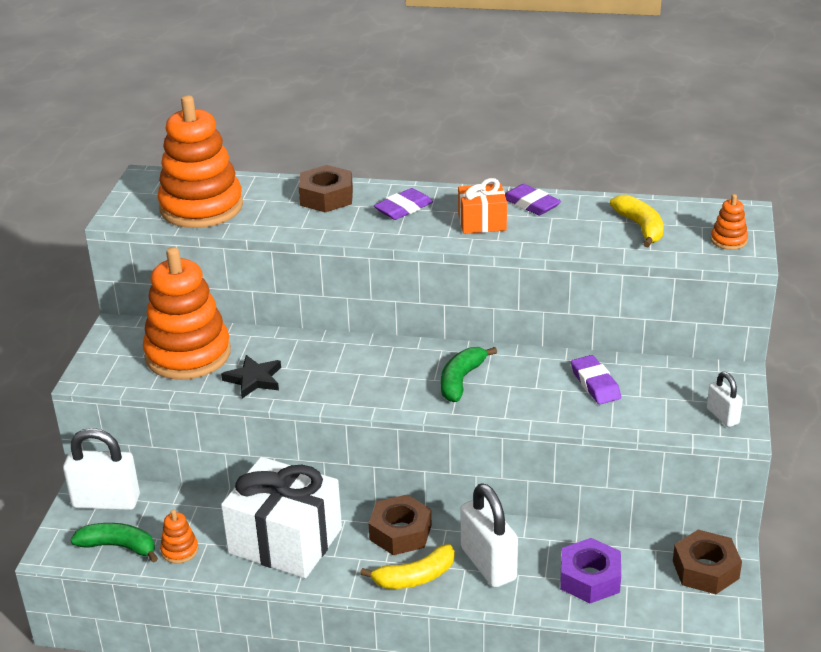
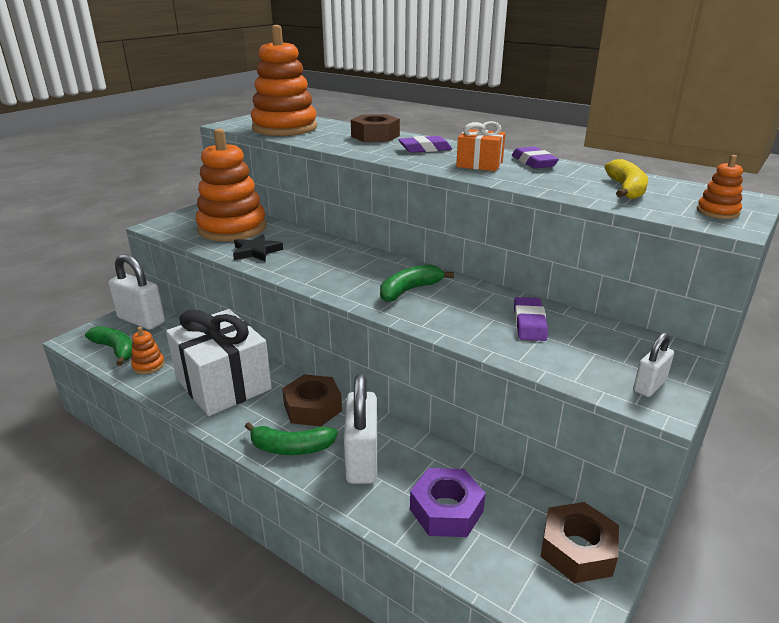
camera: 25 degrees right, 5 degrees down
yellow banana [360,544,455,589] -> green banana [245,422,338,455]
white padlock [707,372,743,427] -> white padlock turned 45 degrees clockwise [633,332,674,397]

